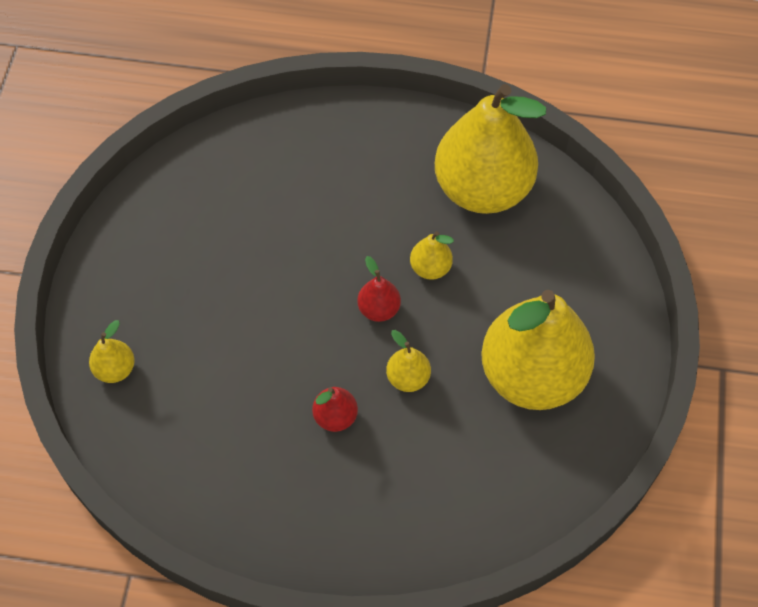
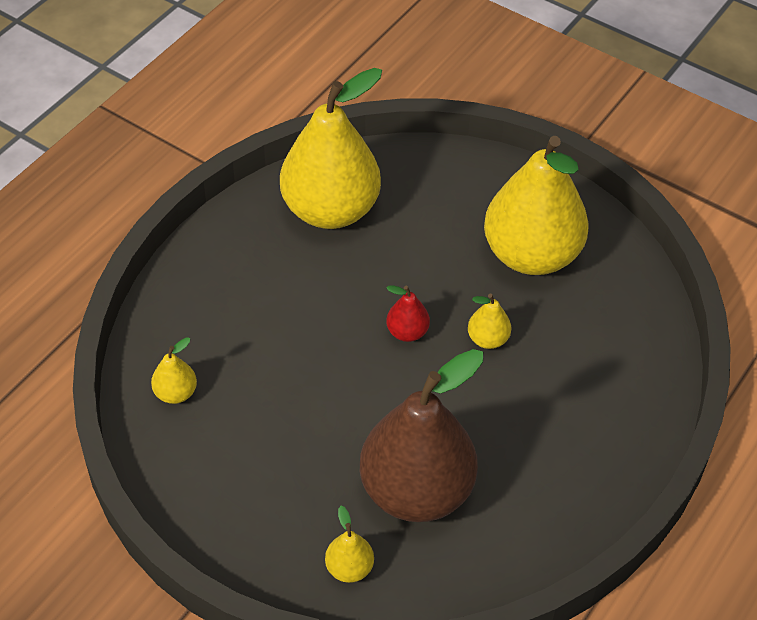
camera: 65 degrees left, 10 degrees down
red pear [312,387,358,432] -> none
yellow pear [410,231,454,280] -> yellow pear moved to [151,337,197,404]
none -> brown pear [360,349,484,522]

